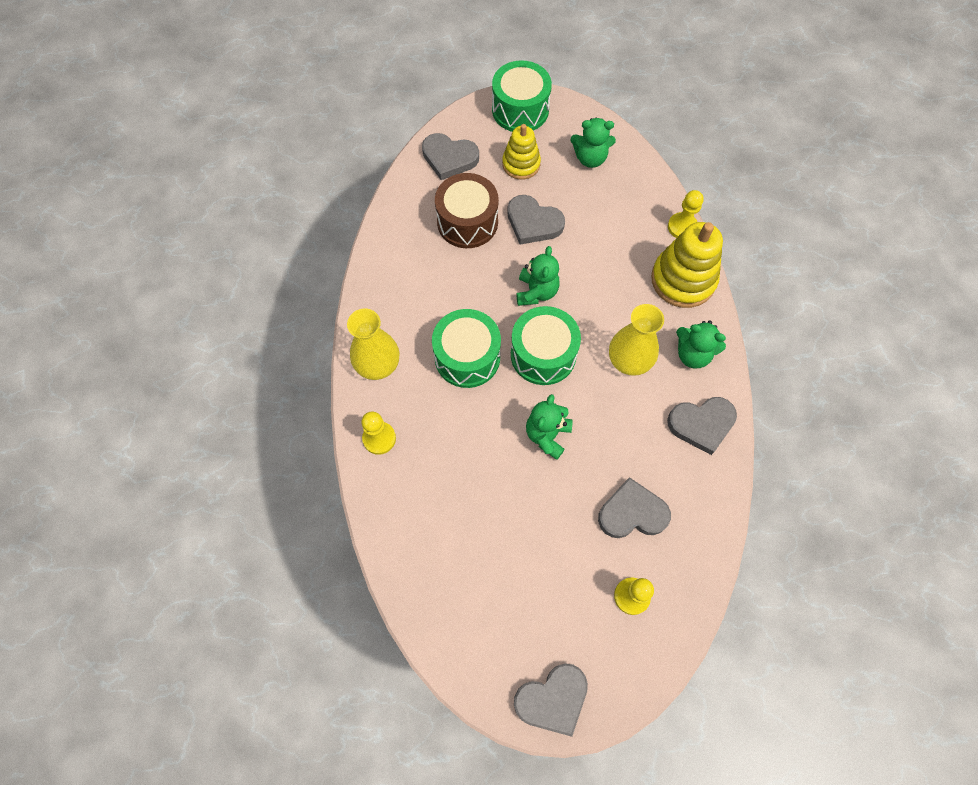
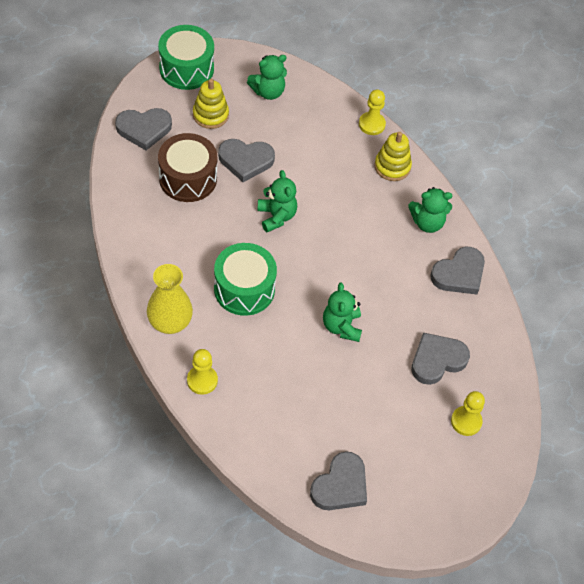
camera: 30 degrees left, 10 degrees down
green drum [511,306,581,385] -> none
grey heart [514,663,588,737] -> grey heart moved to [310,451,367,510]
yellow vase [609,304,664,376] -> none
yellow stacking toy [651,222,723,308] -> yellow stacking toy [374,132,412,181], size x0.63

